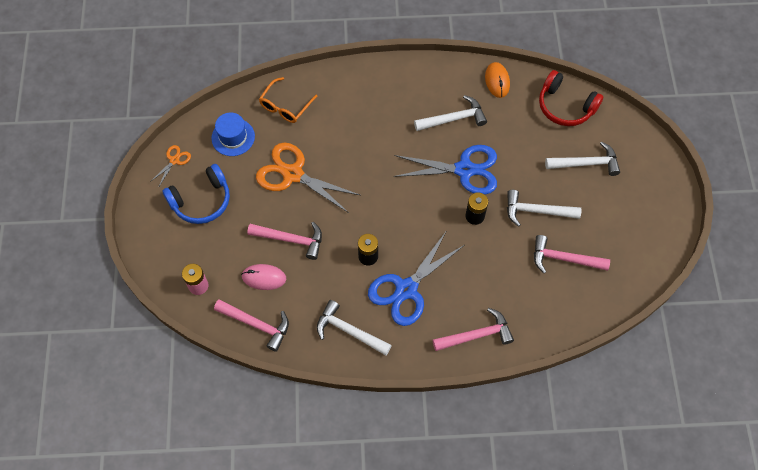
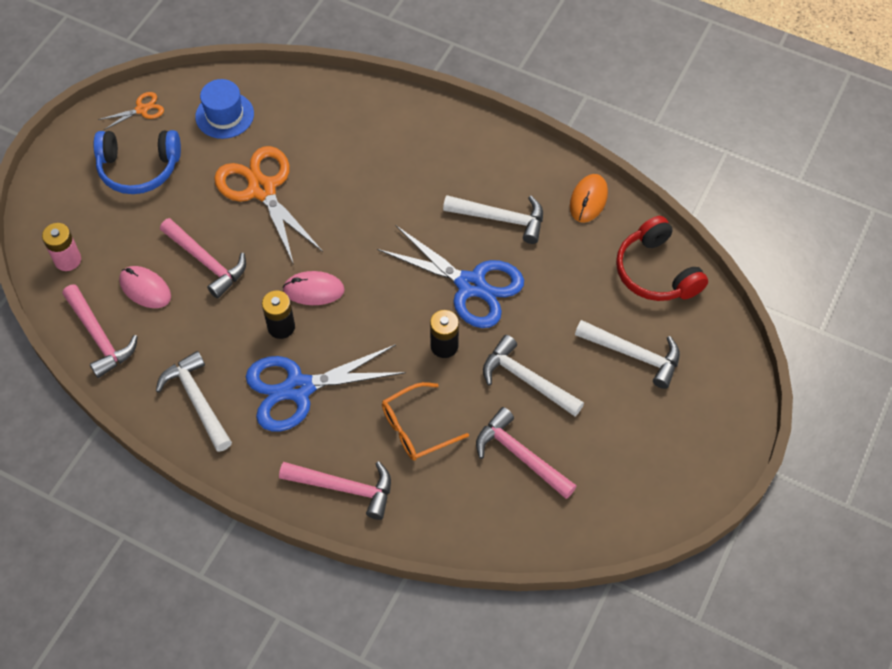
camera: 30 degrees right, 5 degrees down
orange glasses [259,77,317,123] -> orange glasses moved to [382,382,469,461]
none -> pink mouse [282,271,345,305]

